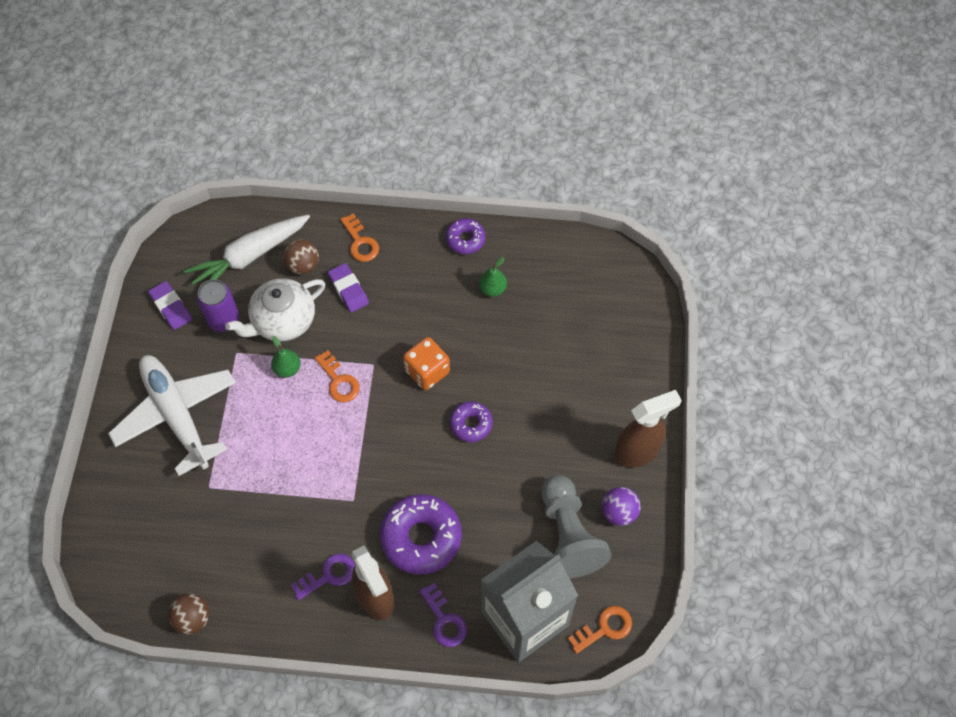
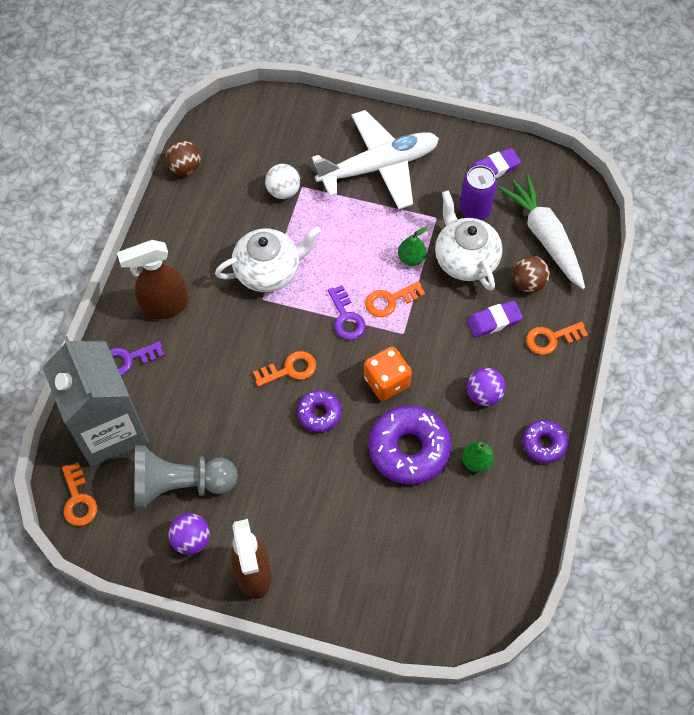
camera: 100 degrees right, 0 degrees up
purple key [291,553,355,600] -> purple key moved to [328,285,366,340]
purple donut [380,494,462,575] -> purple donut moved to [368,406,451,485]
none -> white teapot [215,226,321,292]
none -> orange key [253,351,316,387]
none -> white ball [265,164,300,199]
none -> purple ball [467,368,506,406]

